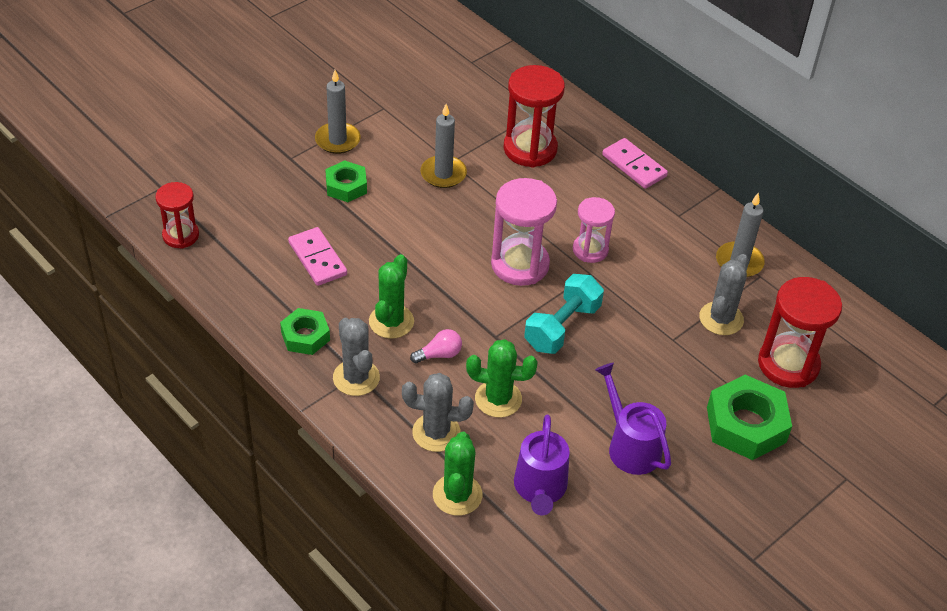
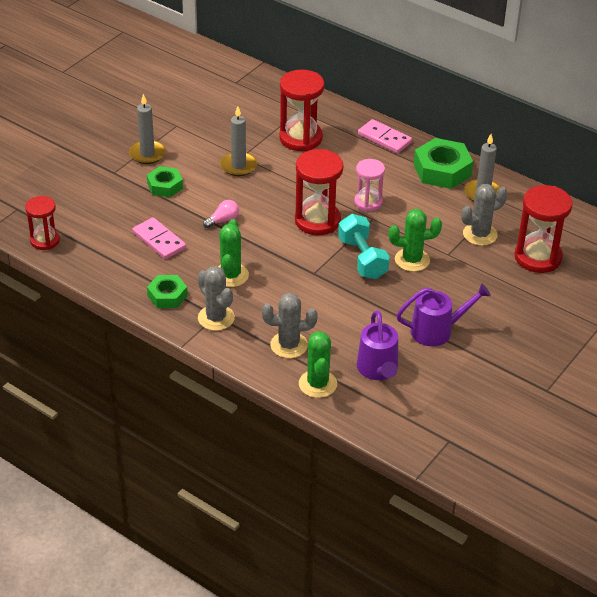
camera: 10 degrees left, 5 degrees down
pink light bulb [410,329,462,363] -> pink light bulb moved to [203,200,239,228]
green cactus [466,339,538,418] -> green cactus moved to [389,209,442,272]
pink hourglass [491,178,557,286] -> red hourglass [295,149,343,235]
turquoise dumbbell [524,274,604,354] -> turquoise dumbbell turned 45 degrees counterclockwise [338,214,390,279]
purple watering can [595,363,671,475] -> purple watering can turned 120 degrees clockwise [397,283,491,347]
grey cactus [699,254,749,335] -> grey cactus turned 45 degrees clockwise [461,184,507,246]
green nut [707,375,792,460] -> green nut moved to [414,138,473,189]

